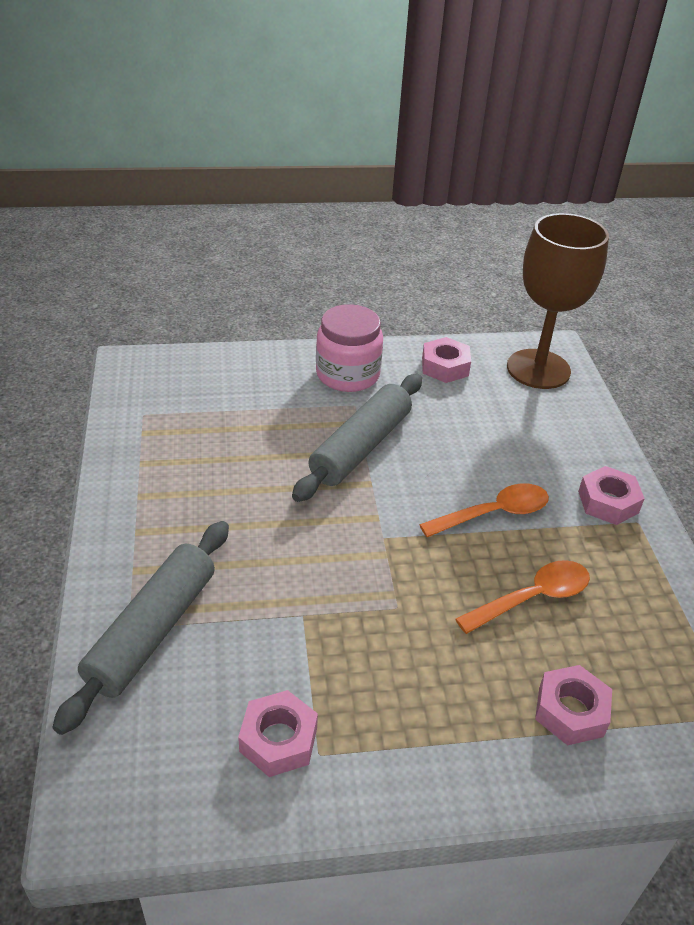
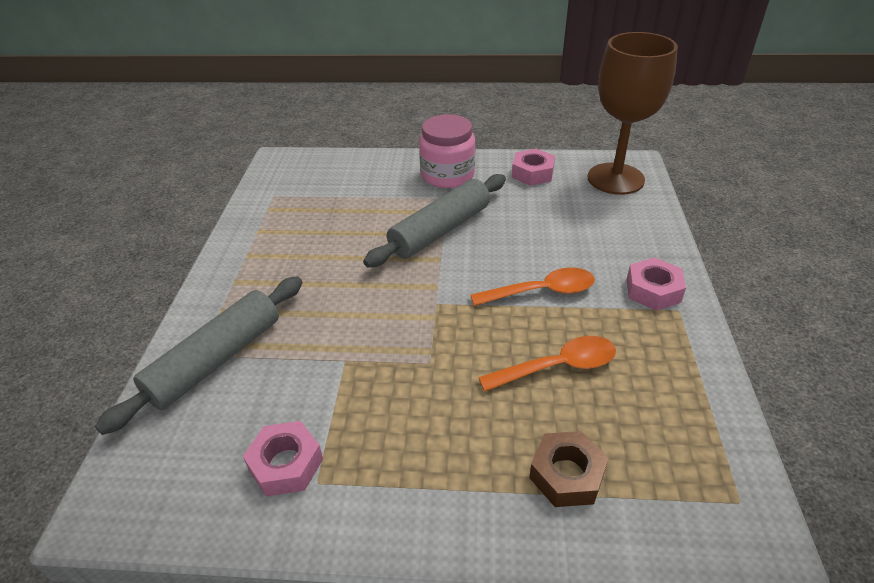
camera: 15 degrees right, 0 degrees up
pink nut [535,665,612,746] -> brown nut [529,431,609,507]

